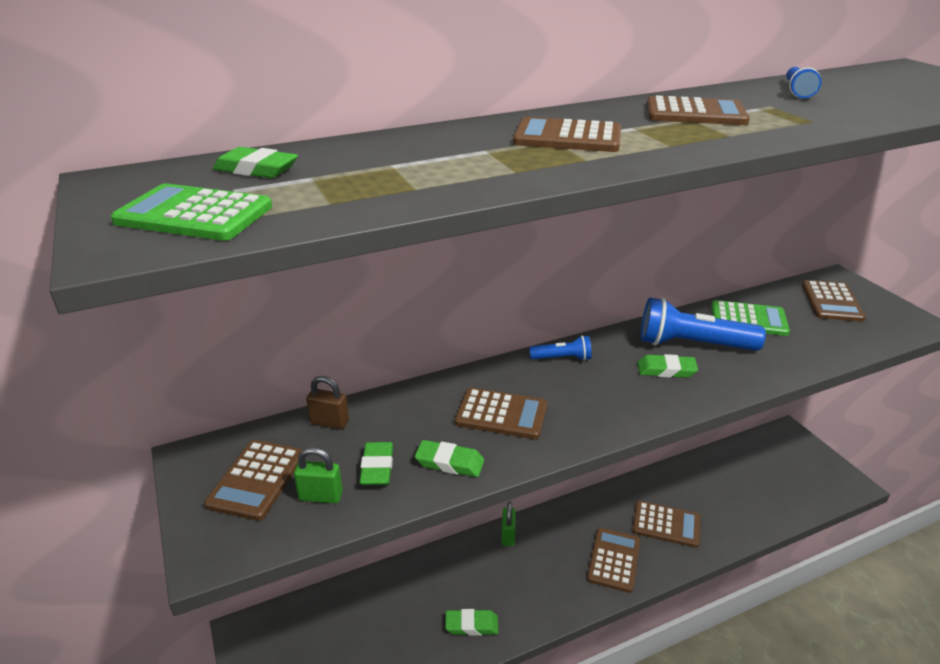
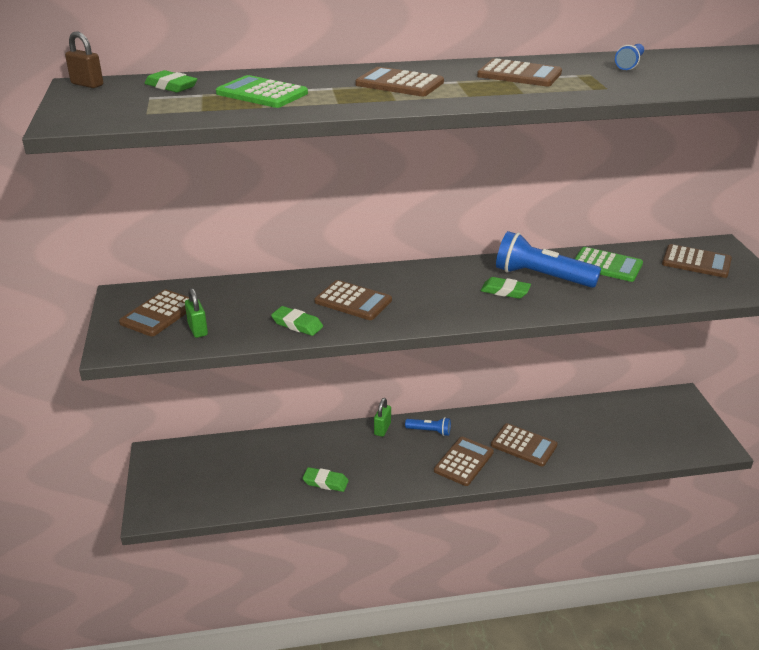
camera: 15 degrees right, 0 degrees up
green calculator [111,183,272,241] -> green calculator moved to [216,75,308,108]
green padlock [294,447,343,503] -> green padlock turned 45 degrees clockwise [185,288,208,338]
brown padlock [306,376,349,429] -> brown padlock moved to [65,31,103,88]
green eraser [359,442,393,485] -> none
blue flashlight [529,336,592,361] -> blue flashlight moved to [405,417,451,436]
brown calculator [802,280,866,322] -> brown calculator turned 90 degrees counterclockwise [662,244,732,278]

